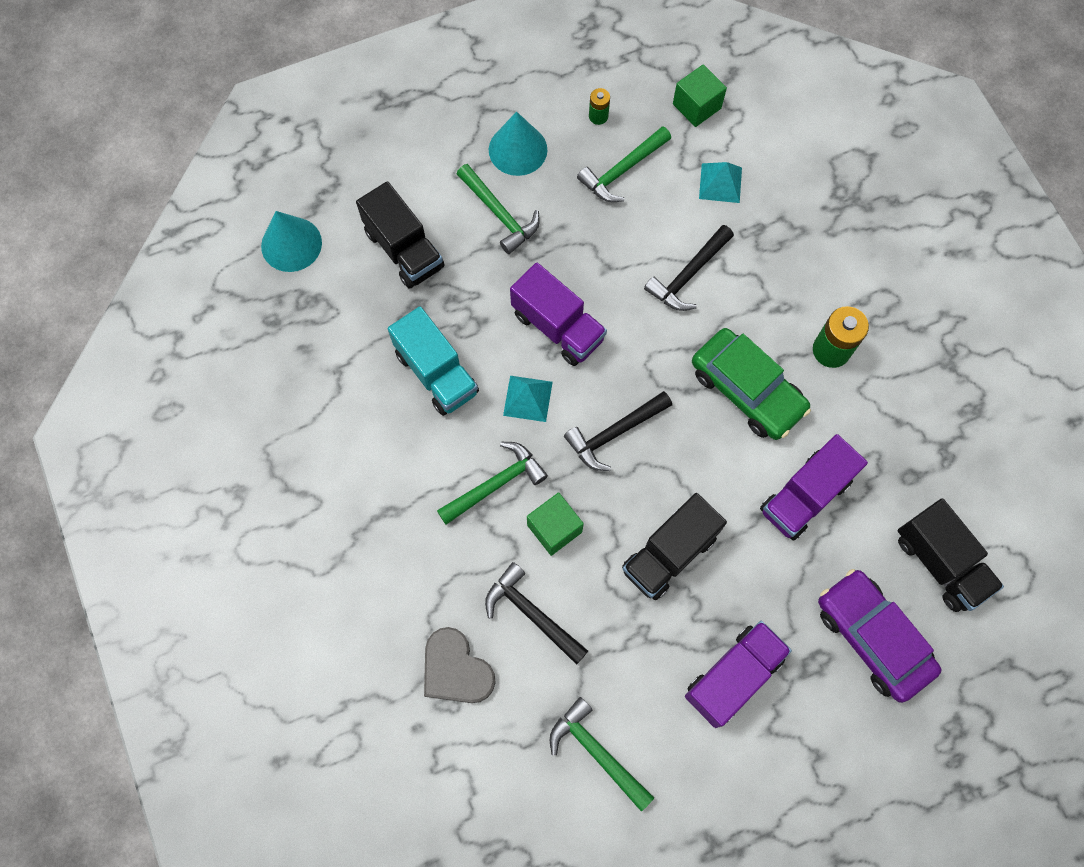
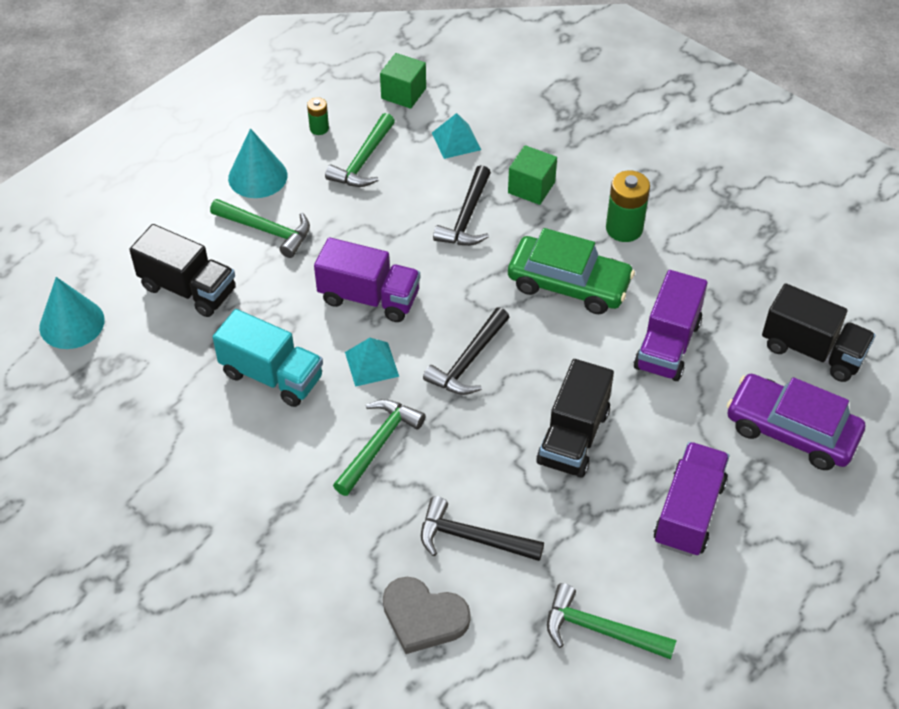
camera: 25 degrees left, 20 degrees down
green cube [527,492,584,556] -> green cube moved to [508,145,557,205]

